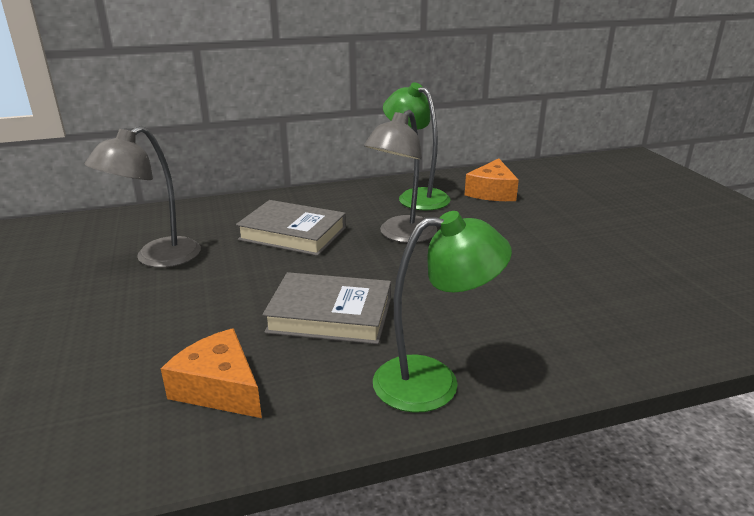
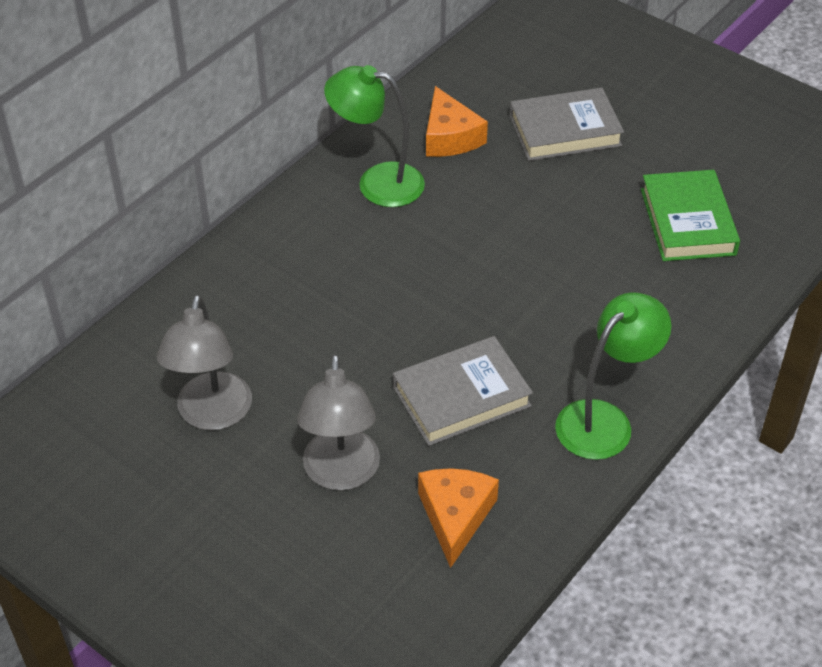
camera: 35 degrees left, 20 degrees up
orange cheese [161,328,262,418] -> orange cheese turned 90 degrees clockwise [418,468,499,568]
grey book [236,200,346,256] -> grey book moved to [509,88,624,161]
grey lamp [364,110,437,243] -> grey lamp moved to [297,354,380,491]
none -> green book [641,170,740,261]

